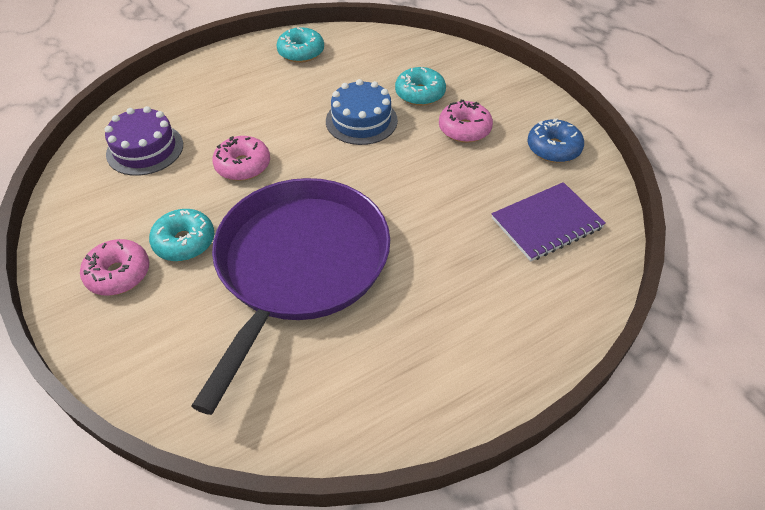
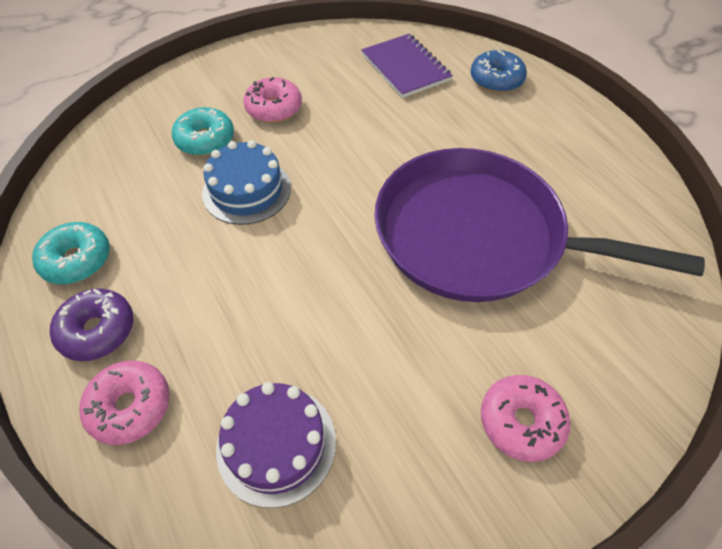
camera: 90 degrees left, 5 degrees up
turquoise donut [149,209,215,261] -> none
pink donut [212,136,270,181] -> pink donut moved to [79,360,170,445]
blue donut [528,118,584,163] -> blue donut moved to [470,50,527,93]
none -> purple donut [50,288,133,361]

